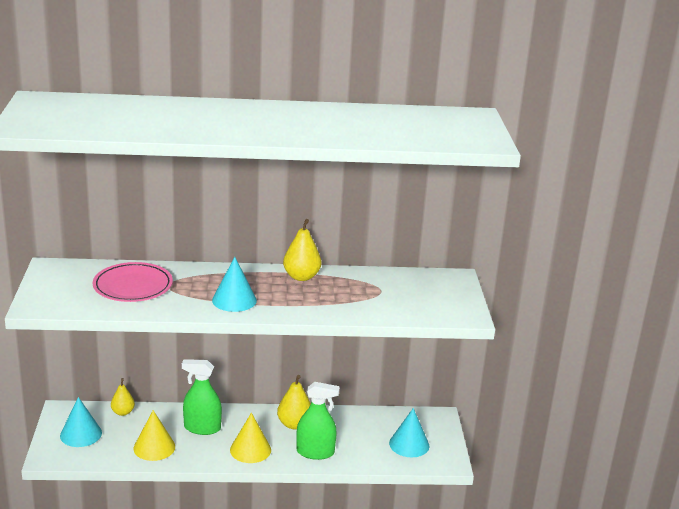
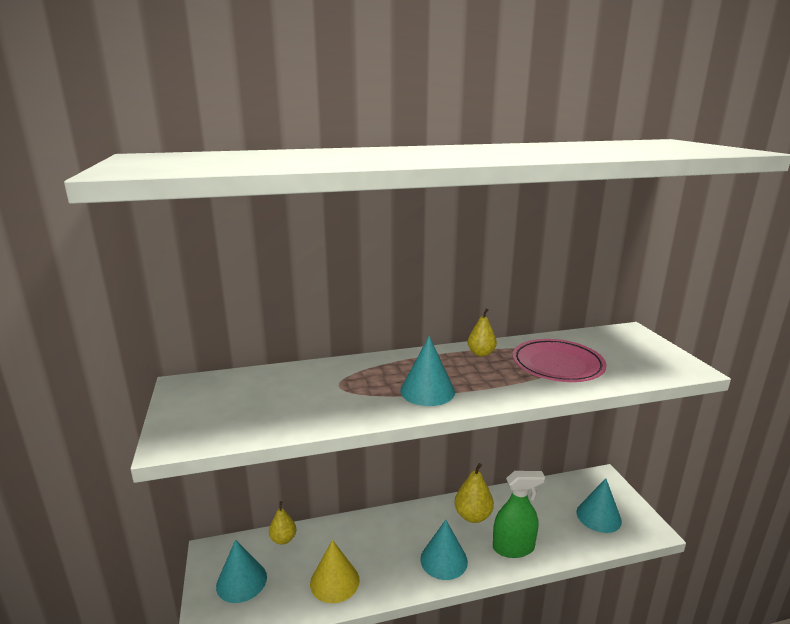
camera: 10 degrees left, 5 degrees down
pink plate [93,262,173,302] -> pink plate moved to [513,339,607,382]
green spray bottle [182,359,222,435] -> none
yellow cone [230,413,271,463] -> turquoise cone [420,520,468,580]
yellow pear [283,219,321,281] -> yellow pear [468,308,497,357], size x0.66

